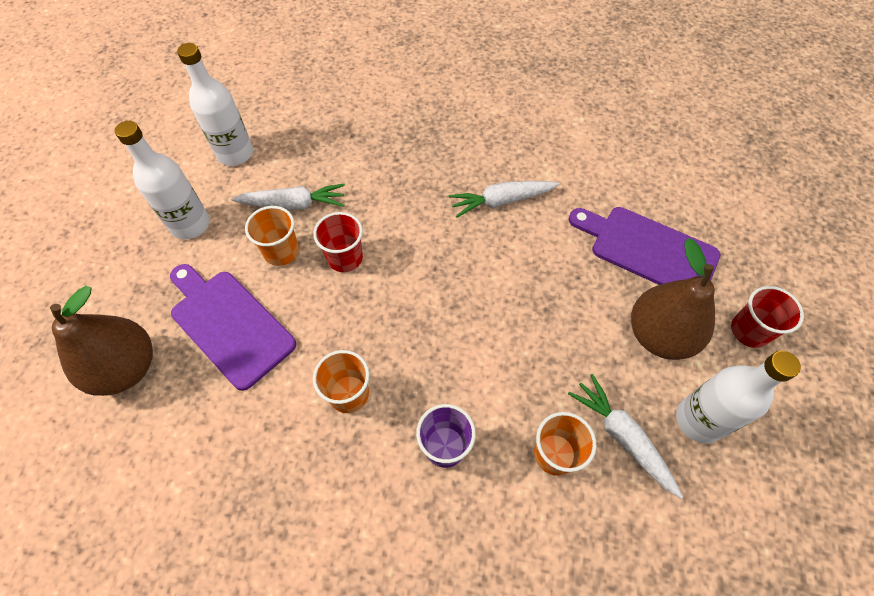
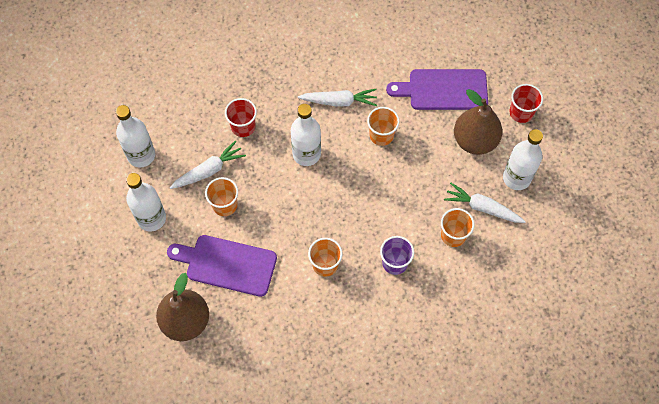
camera: 30 degrees left, 5 degrees up
red cup [313,212,363,272] -> red cup moved to [225,98,257,137]
white carrot [449,181,559,218] -> white carrot turned 135 degrees counterclockwise [298,89,377,107]
none -> white bottle [291,104,321,166]
none -> orange cup [367,107,399,146]

